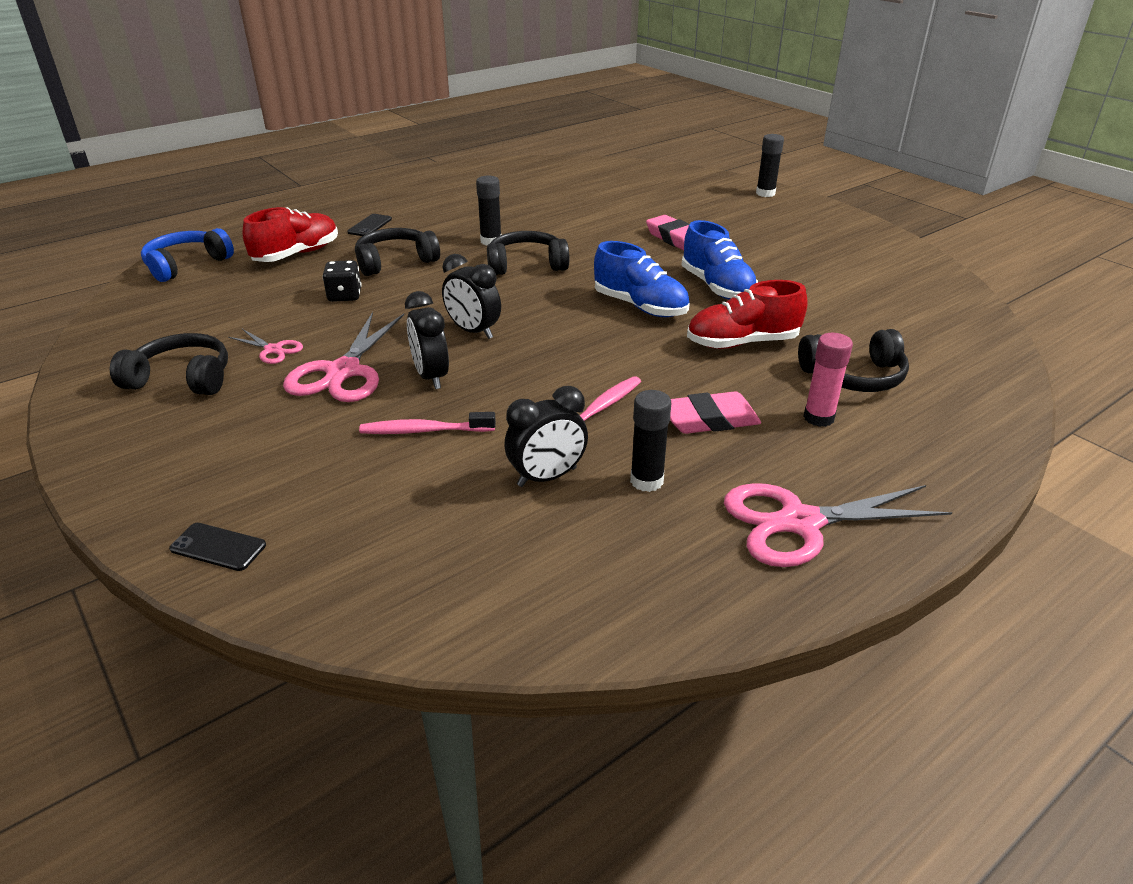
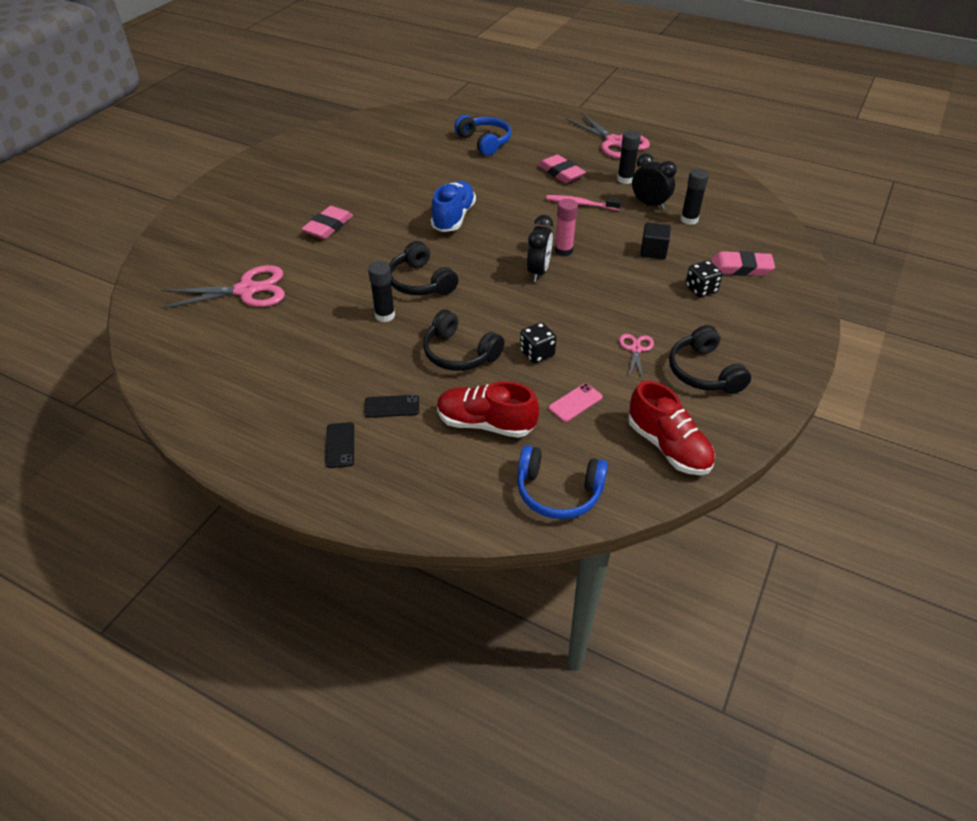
camera: 115 degrees left, 10 degrees up
black phone [169,523,266,571] -> black phone moved to [325,422,354,468]
pink scissors [283,312,404,402] -> pink scissors moved to [160,265,285,309]
pink toothbrush [359,412,496,434] -> black cube [640,222,671,259]
black clock [405,291,449,389] -> none
blue shoe [682,220,758,299] -> none
red shoe [687,280,808,349] -> red shoe moved to [628,381,715,475]
black glue stick [756,134,784,197] -> black glue stick moved to [681,169,709,225]
black headphones [798,329,909,392] -> blue headphones [454,115,511,156]
pink glue stick [803,333,853,427] -> pink glue stick moved to [555,199,578,256]
none -> pink phone [549,383,603,422]
none -> black dice [686,260,723,297]
none -> pink eraser [710,251,775,276]

